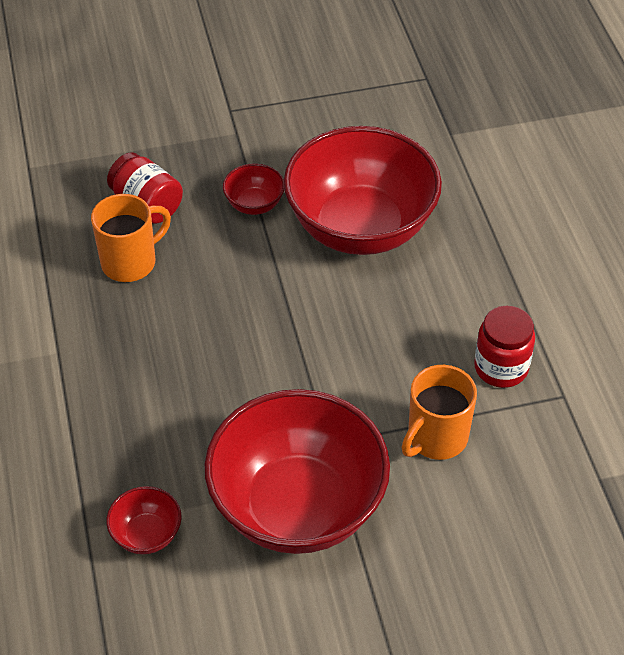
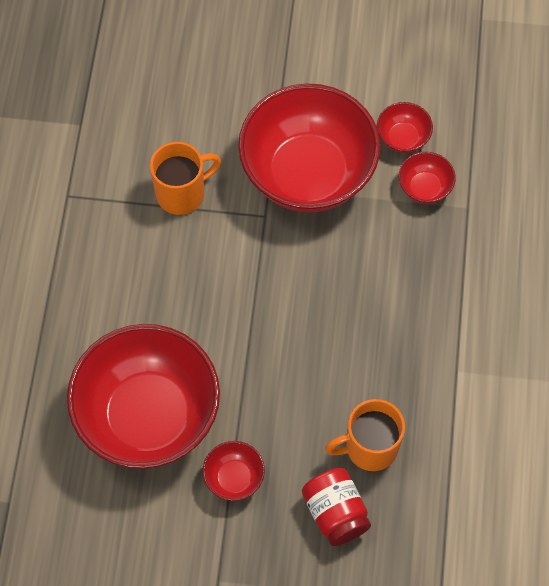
camera: 160 degrees left, 15 degrees up
red jar [474,306,535,388] -> none
none -> red bowl [377,102,433,153]

